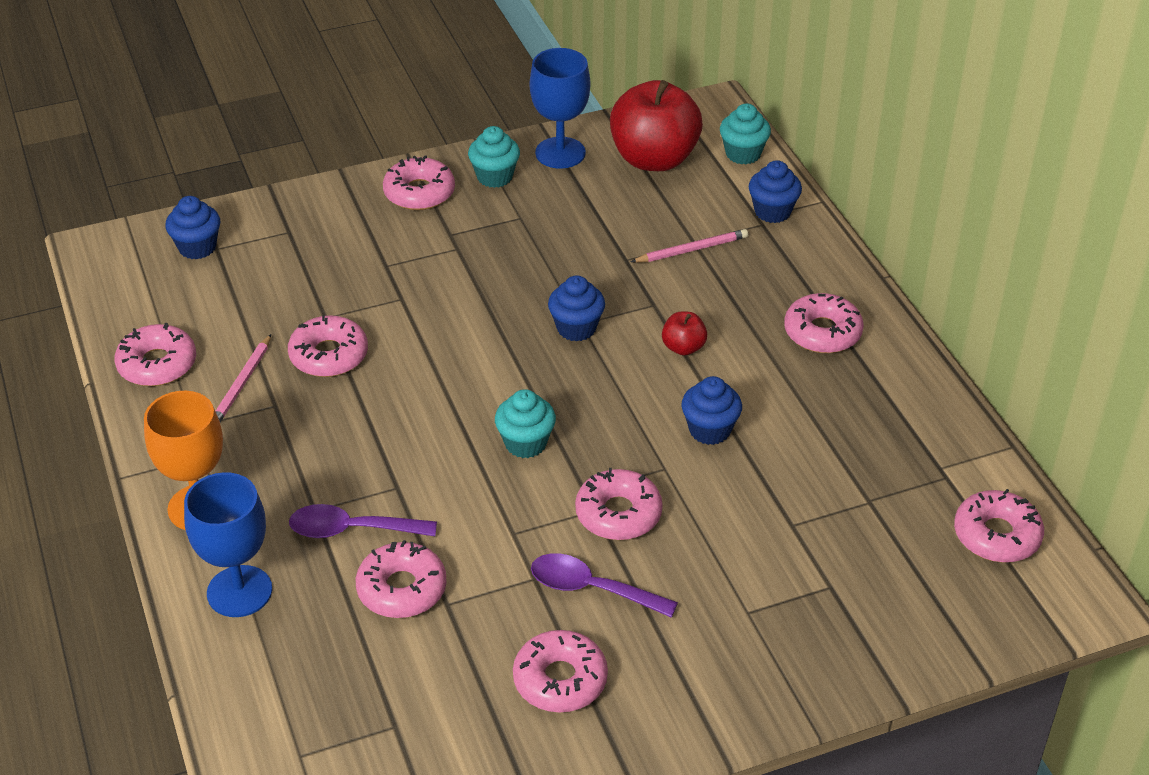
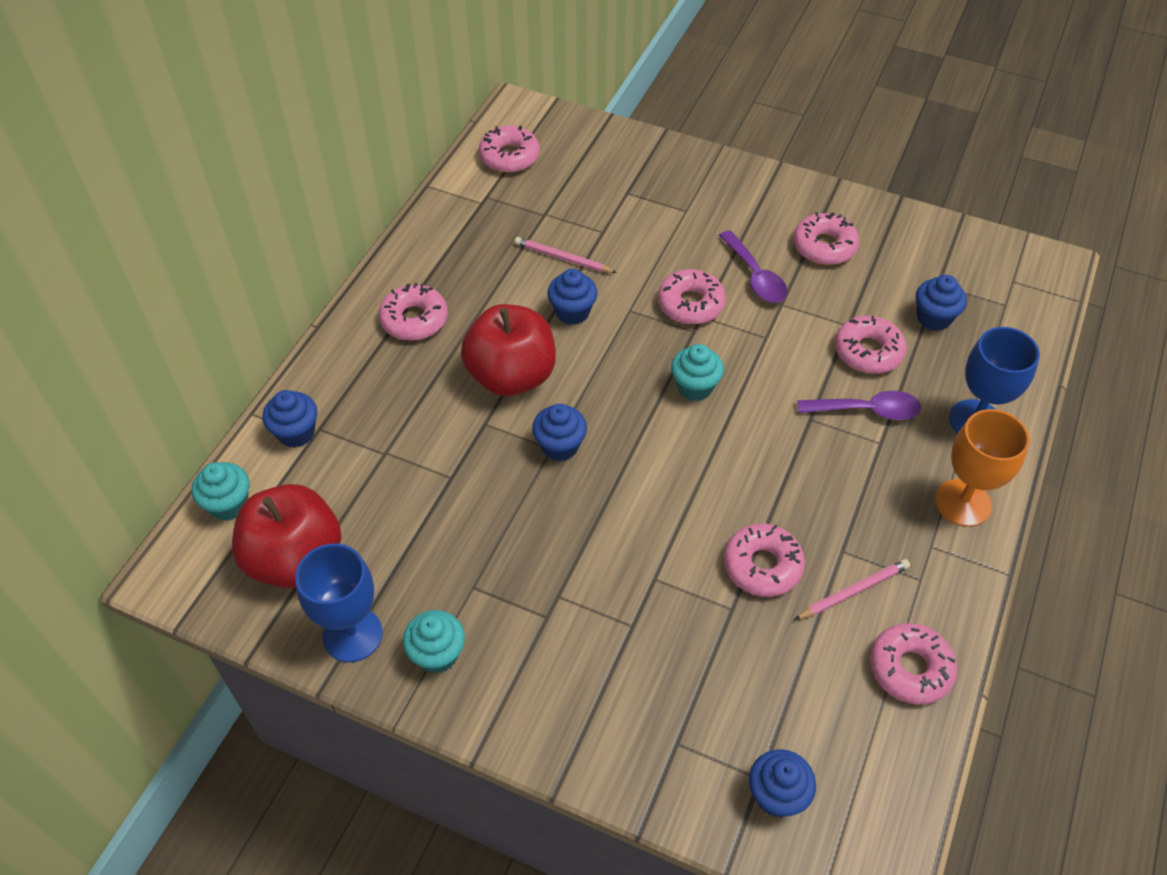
camera: 135 degrees left, 10 degrees up
purple spoon [289,504,437,538] -> purple spoon turned 45 degrees counterclockwise [797,391,921,420]
pink donut [383,155,455,210] -> none
pink pencil [631,229,748,263] -> pink pencil moved to [514,237,617,273]
red apple [662,312,707,355] -> red apple [461,304,556,396], size x2.28
none -> blue cupcake [916,275,967,331]

